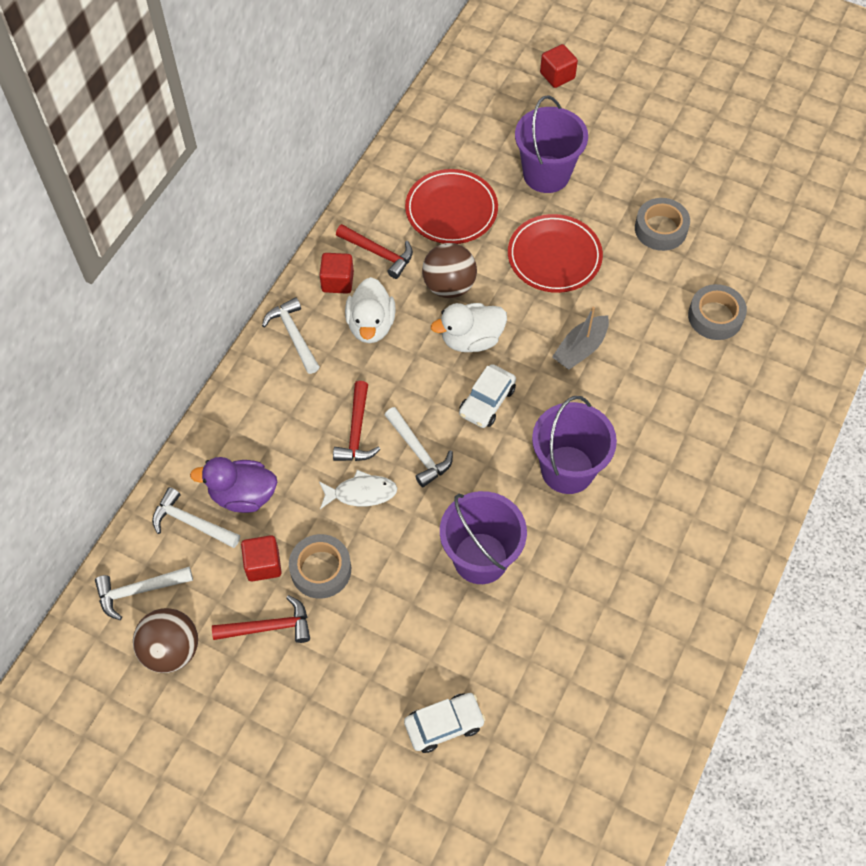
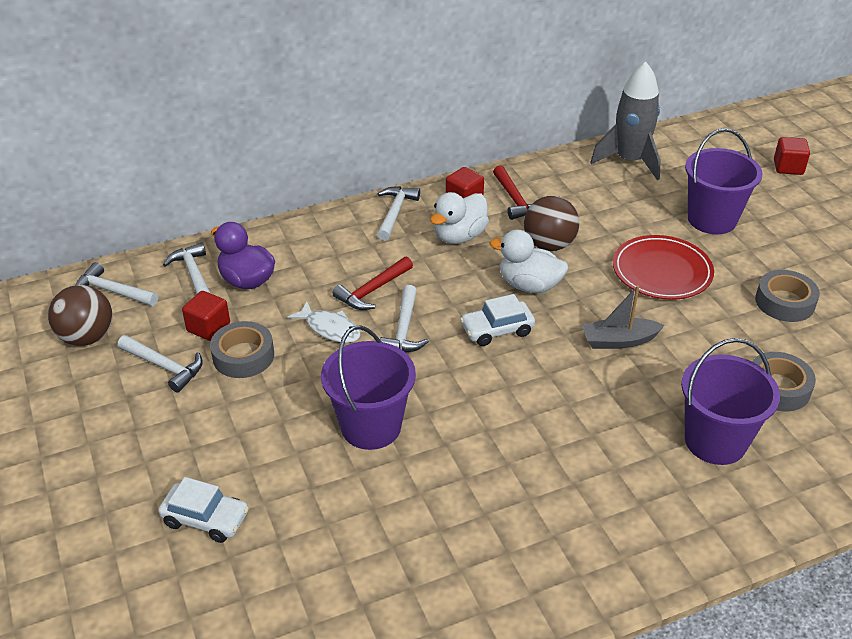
camera: 40 degrees right, 20 degrees down
red hammer [212,595,310,643] -> white hammer [118,335,203,393]
red plate [405,169,498,244] -> none
purple bucket [532,396,617,494] -> purple bucket moved to [681,338,780,465]
none -> grey rocket [590,61,661,180]

